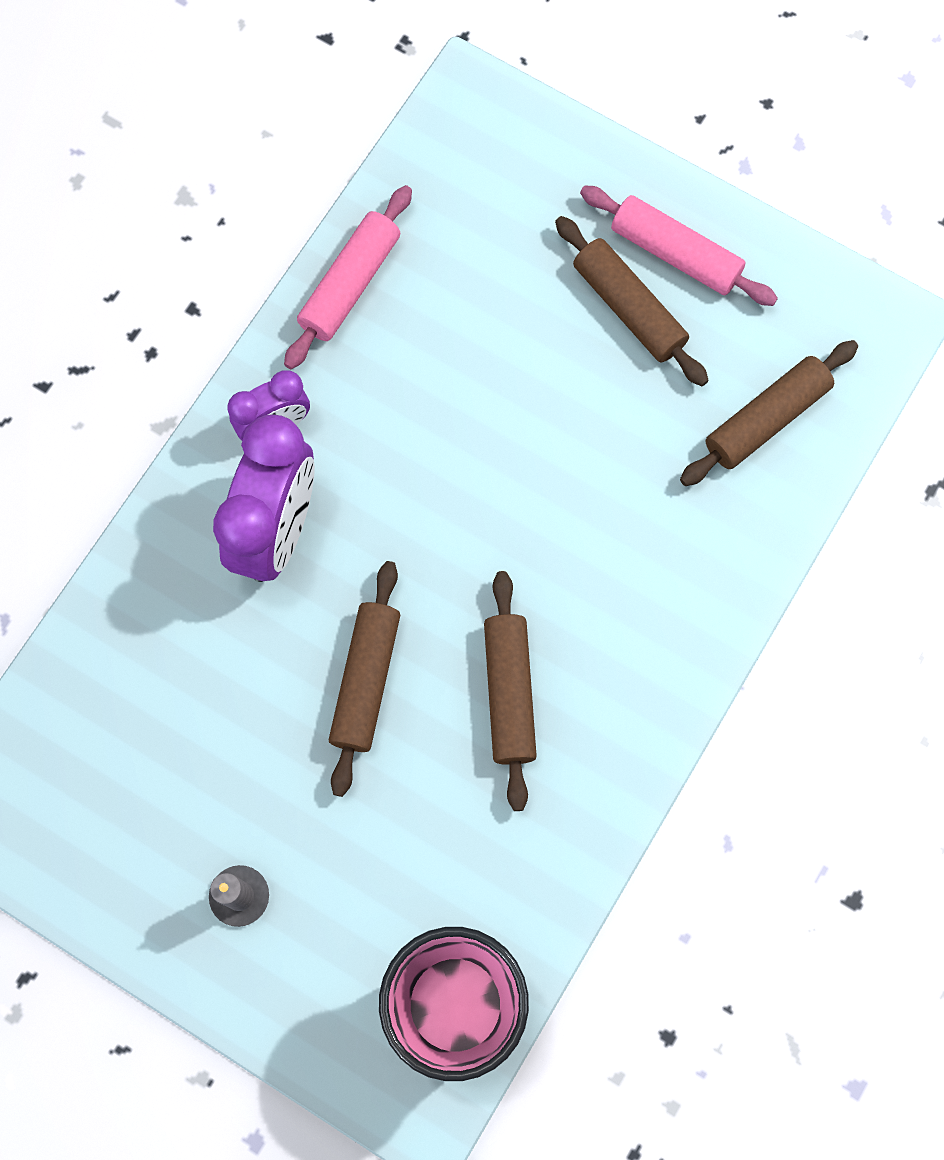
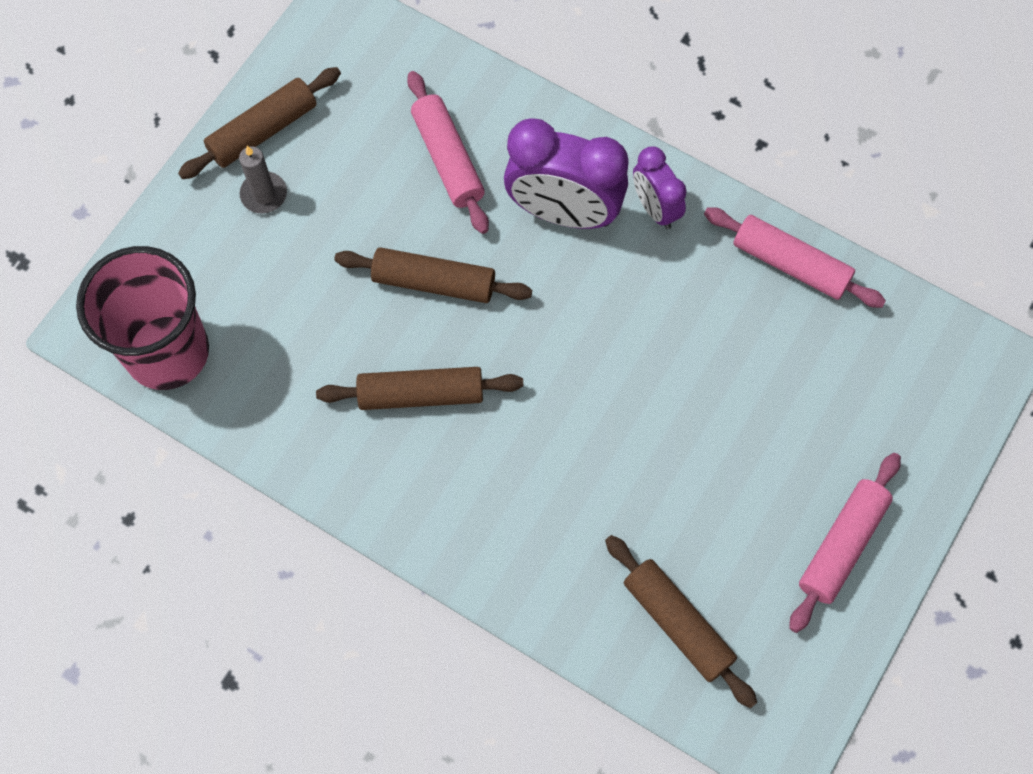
camera: 90 degrees right, 5 degrees down
brown rolling pin [555,216,709,386] -> brown rolling pin moved to [178,67,341,179]
none -> pink rolling pin [407,71,489,234]

